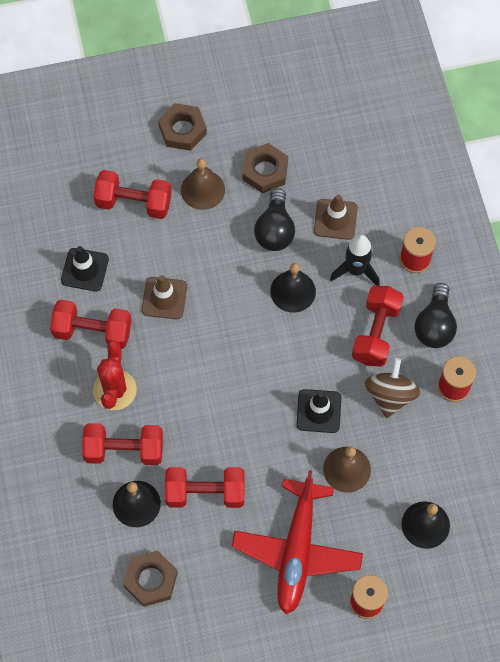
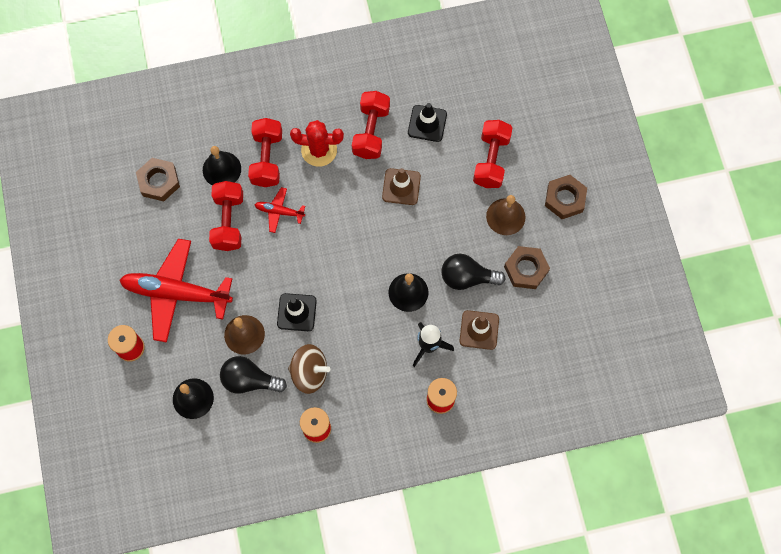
camera: 90 degrees right, 5 degrees up
red dumbbell [352,286,404,367] -> none
black light bulb [415,283,457,348] -> black light bulb moved to [220,356,287,394]
none -> red plane [255,187,305,233]

